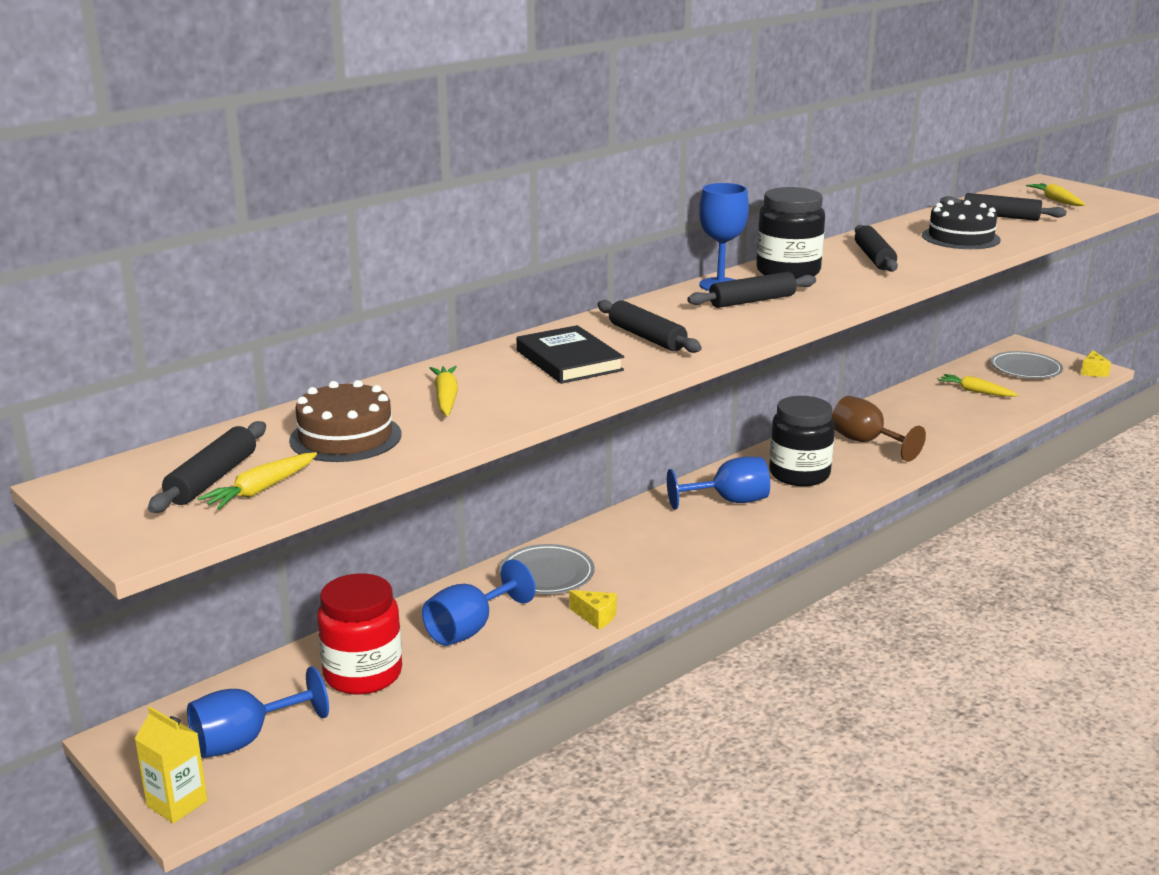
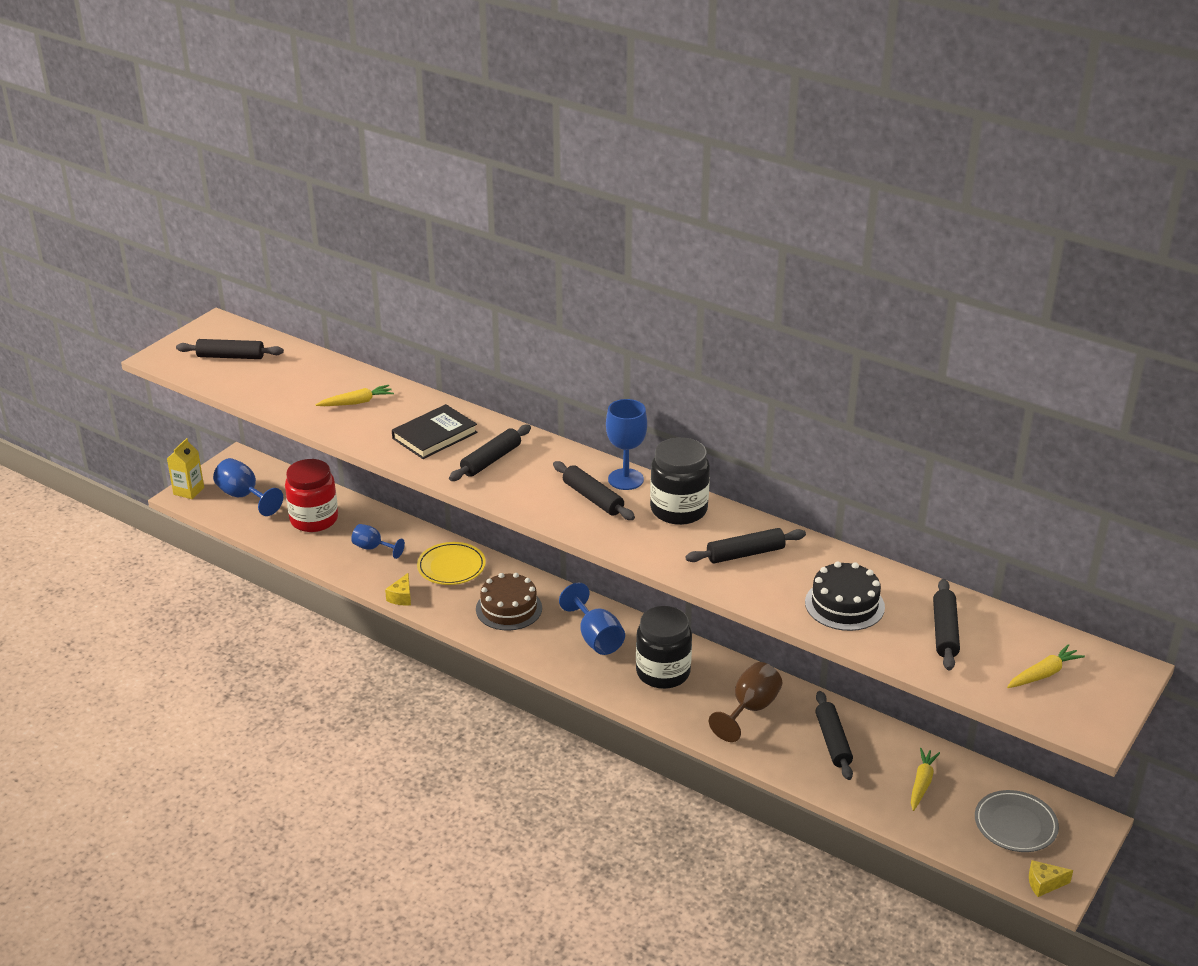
camera: 75 degrees right, 10 degrees up
yellow carrot [197,452,317,509] -> none
brown cake [289,380,401,462] -> brown cake moved to [476,573,542,630]
blue goblet [422,559,535,646] -> blue goblet [351,524,405,559], size x0.66
grey plate [500,544,595,594] -> yellow plate [417,542,486,585]
none -> black rolling pin [815,691,853,780]

